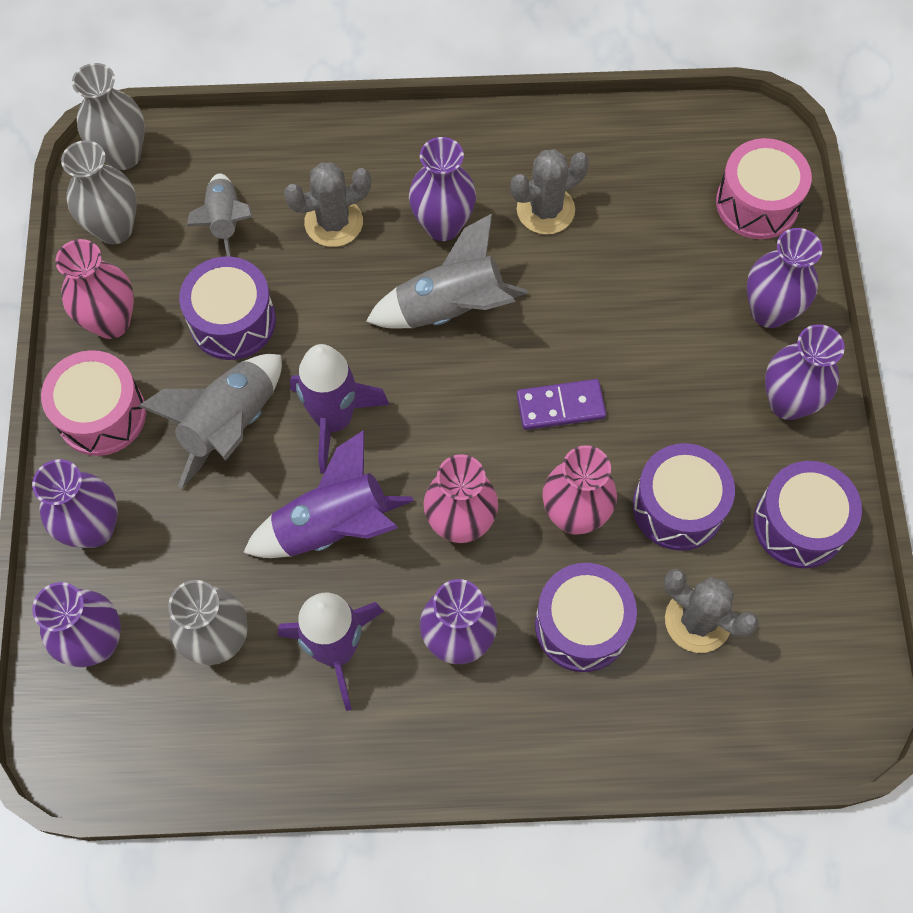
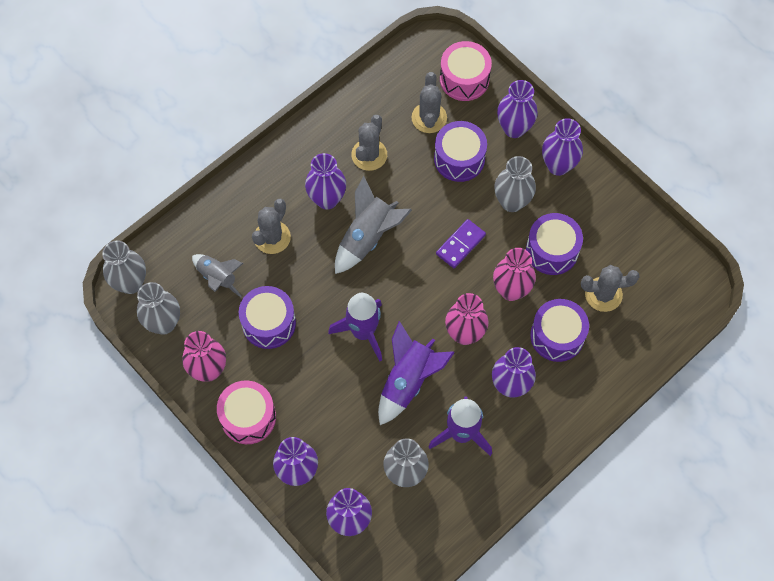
camera: 40 degrees left, 0 degrees up
grey rocket [138,354,282,488] -> none
purple drum [753,461,862,568] -> purple drum moved to [434,121,487,182]
none -> grey cactus [412,72,447,133]
none -> grey vase [494,156,536,212]

